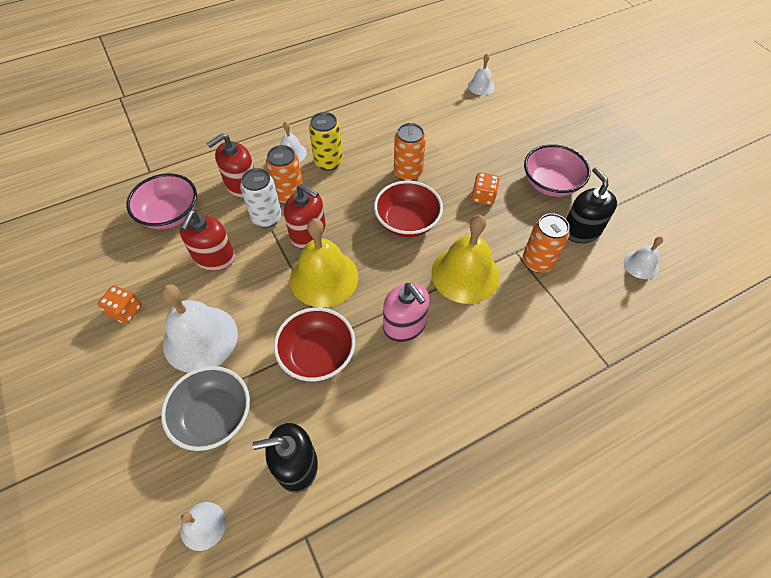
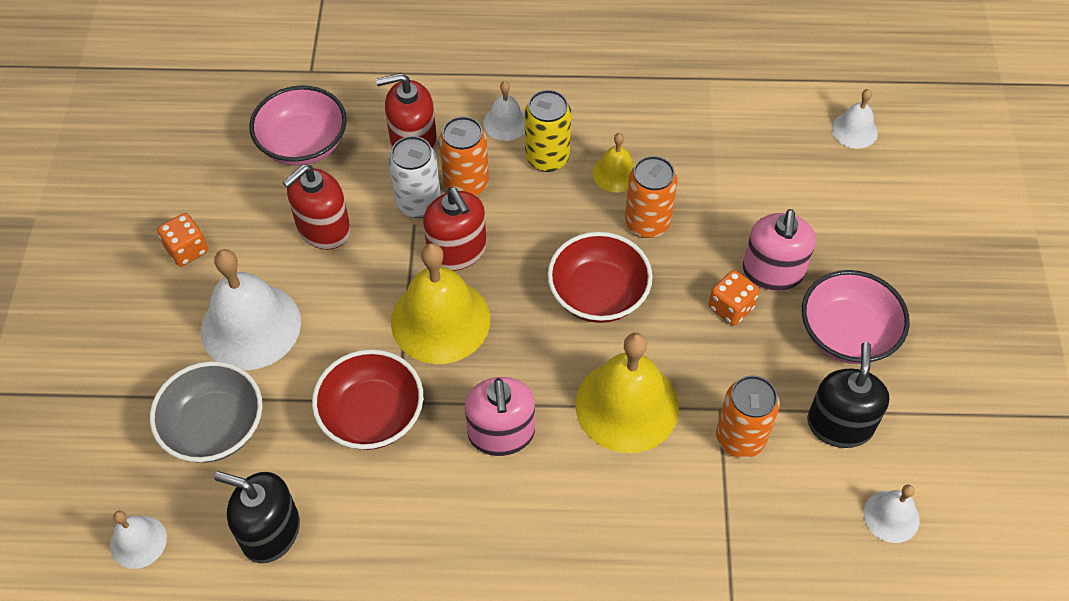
camera: 30 degrees right, 0 degrees up
none -> yellow bell [593,133,636,192]
none -> pink soap dispenser [743,209,816,291]

